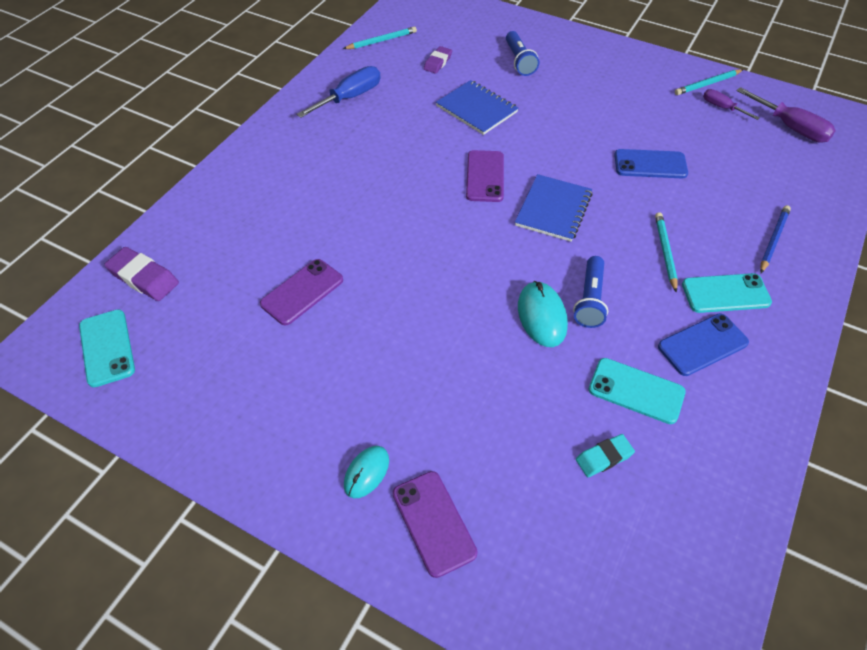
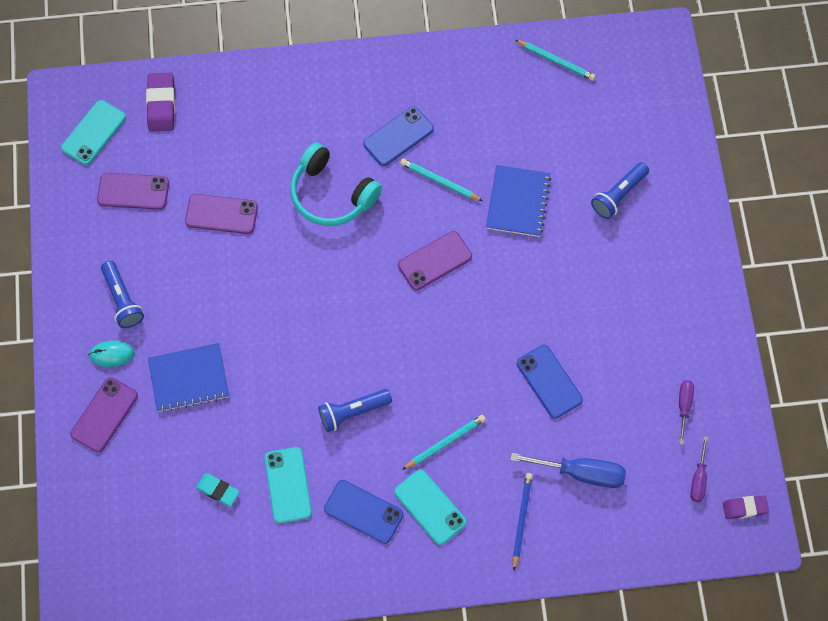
camera: 55 degrees right, 15 degrees up
blue screwdriver [297,66,381,118] -> blue screwdriver moved to [510,453,626,488]
purple eraser [424,46,452,74] -> purple eraser moved to [723,495,769,519]
blue notebook [515,174,593,242] -> blue notebook moved to [148,343,229,412]
turquoise mouse [518,281,568,347] -> none
turquoise pencil [675,69,743,95] -> turquoise pencil moved to [400,159,483,201]
purple screwdriver [736,87,836,143] -> purple screwdriver [690,436,708,502], size x0.59
blue pencil [760,205,791,273] -> blue pencil turned 75 degrees counterclockwise [513,473,533,571]
none -> purple phone [97,173,169,210]
none -> blue flashlight [101,261,144,328]
none -> turquoise headphones [291,143,382,226]
none -> blue phone [363,107,434,166]

